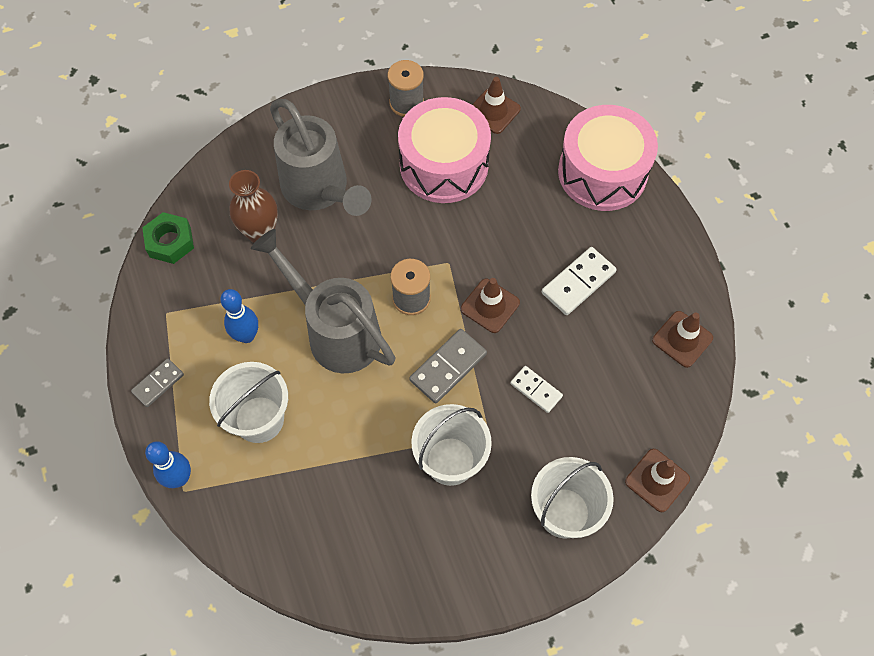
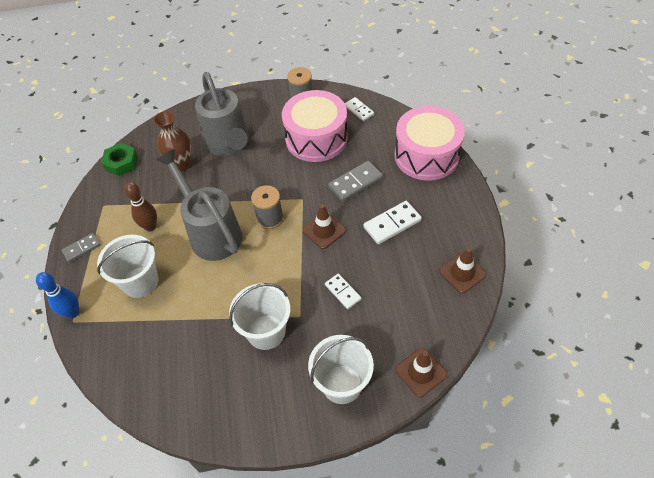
camera: 15 degrees right, 10 degrees down
blue bowling pin [220,289,258,343] -> brown bowling pin [124,182,157,232]
grey domino [409,329,487,404] -> grey domino moved to [328,161,383,202]
brown traffic cone [472,77,521,134] -> white domino [345,97,374,121]

